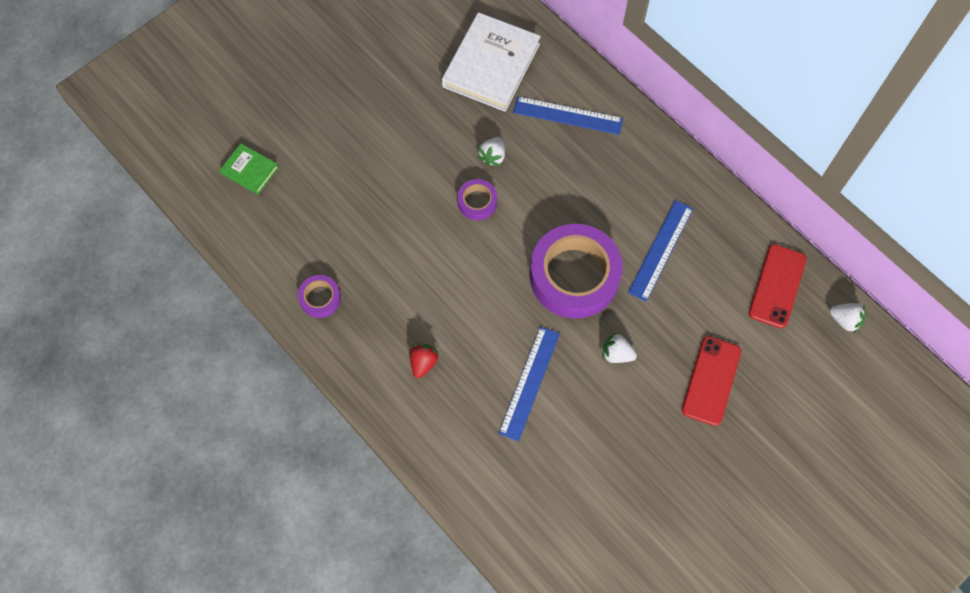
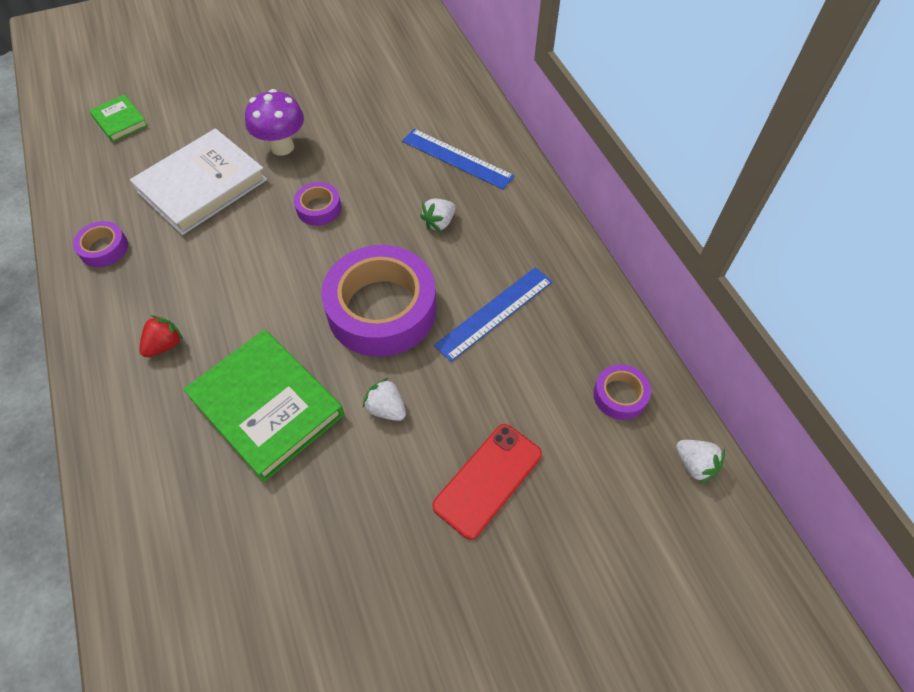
camera: 20 degrees right, 10 degrees down
white book [442,12,541,112] -> white book moved to [130,128,267,235]
white strawberry [478,137,505,166] -> white strawberry moved to [420,199,456,232]
blue ruler [498,326,560,442] -> green book [183,330,344,482]
red phone [749,244,806,328] -> purple tape [593,364,651,420]
none -> purple mushroom [245,89,304,156]

